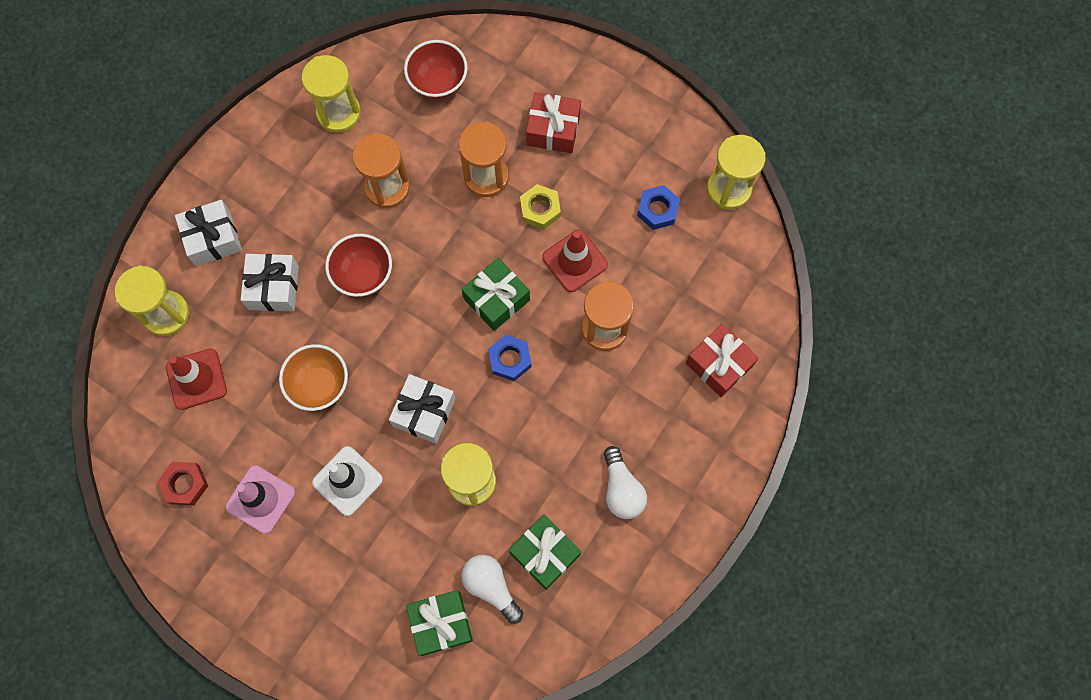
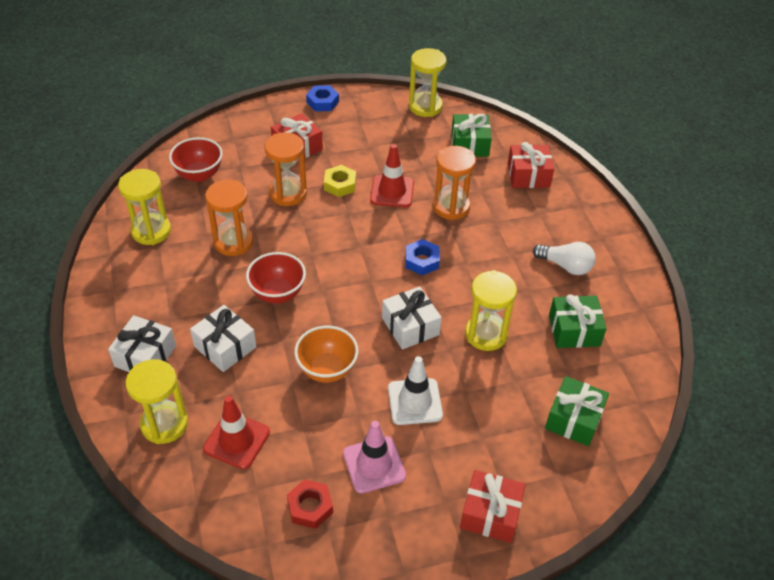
camera: 50 degrees left, 25 degrees down
white light bulb [461,555,523,624] -> none
green gift [462,258,530,331] -> green gift moved to [451,114,492,157]
blue nut [637,185,680,230] -> blue nut moved to [306,85,339,112]
none -> red gift [460,470,525,543]

